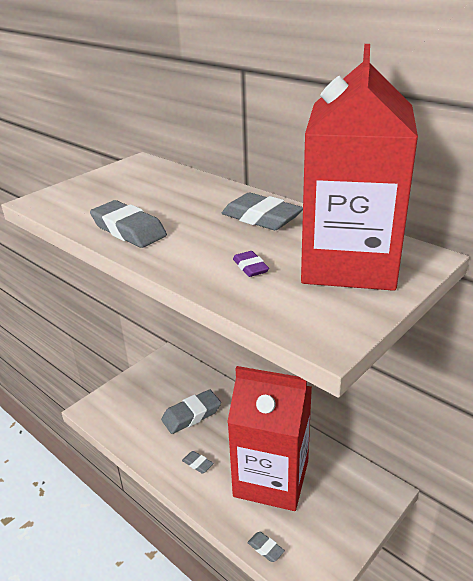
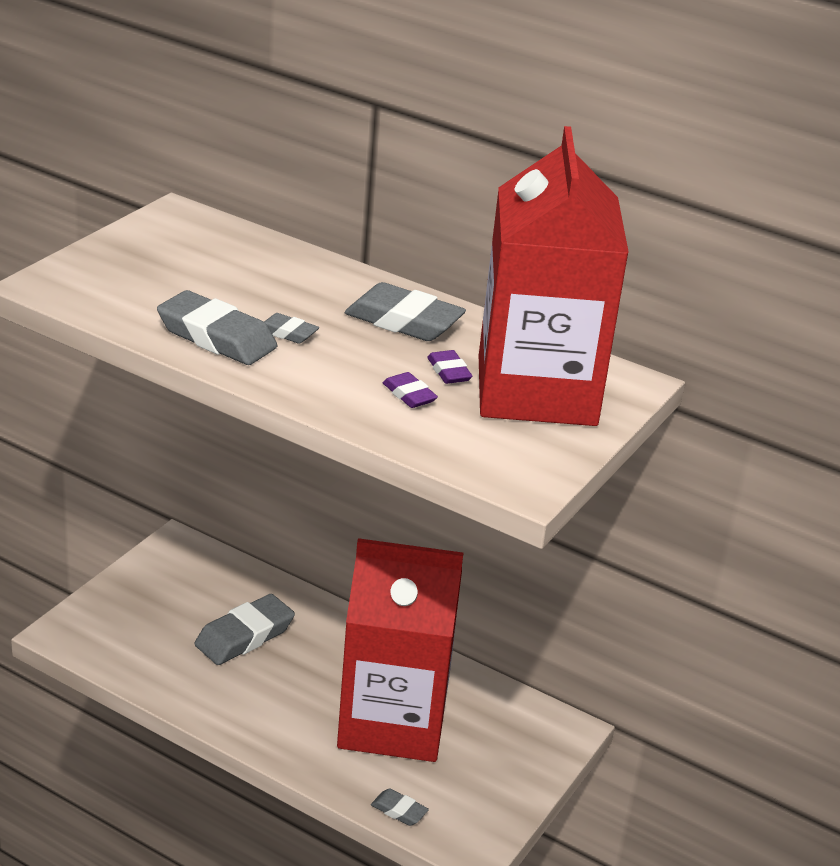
camera: 15 degrees left, 0 degrees up
grey eraser [182,451,214,473] -> grey eraser moved to [264,313,319,344]
none -> purple eraser [427,350,472,384]

